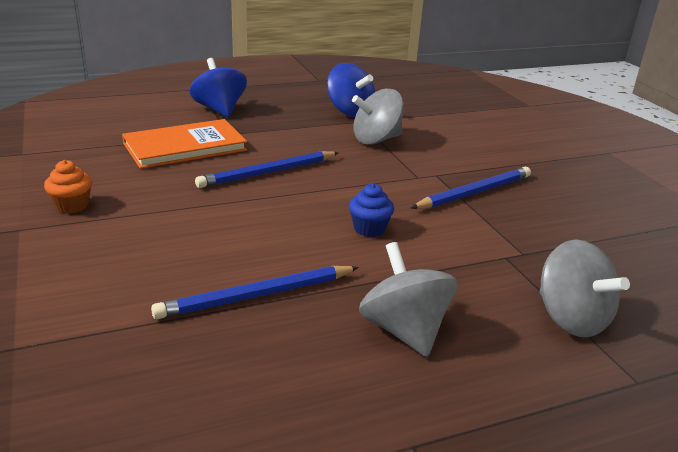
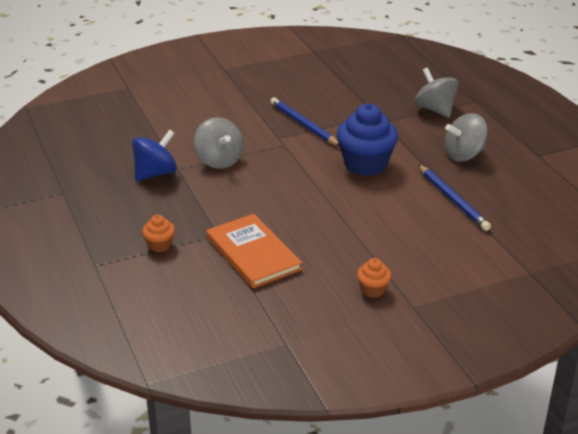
camera: 90 degrees left, 5 degrees up
blue spinning top [190,58,247,117] -> orange cupcake [142,215,175,252]
blue pencil [195,151,339,188] -> none
blue cupcake [349,183,394,237] -> blue cupcake [337,103,398,176], size x2.08
grey spinning top [540,239,630,337] -> grey spinning top turned 90 degrees counterclockwise [415,68,459,118]

